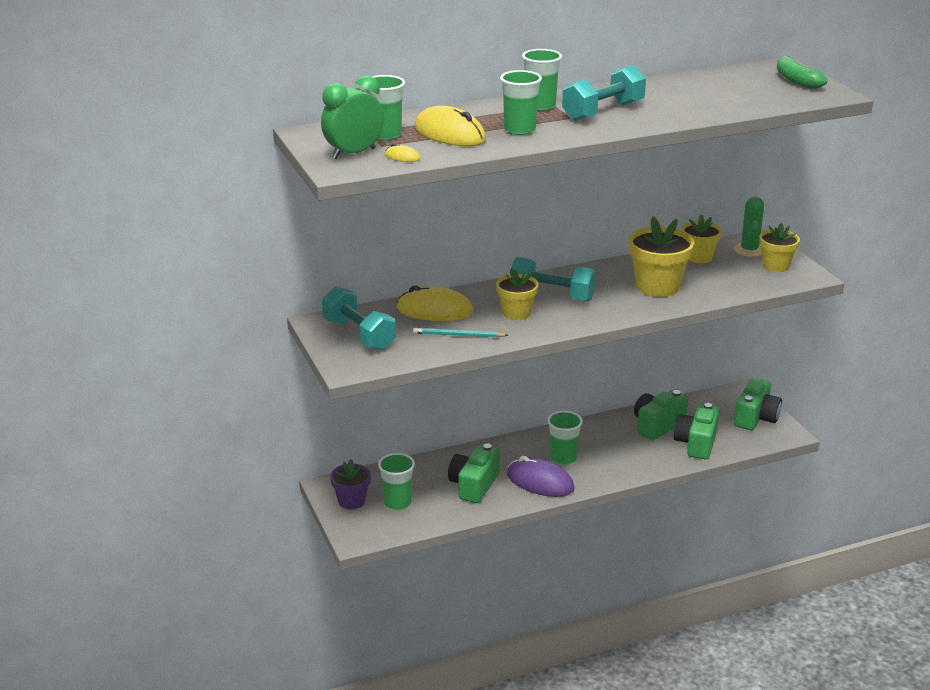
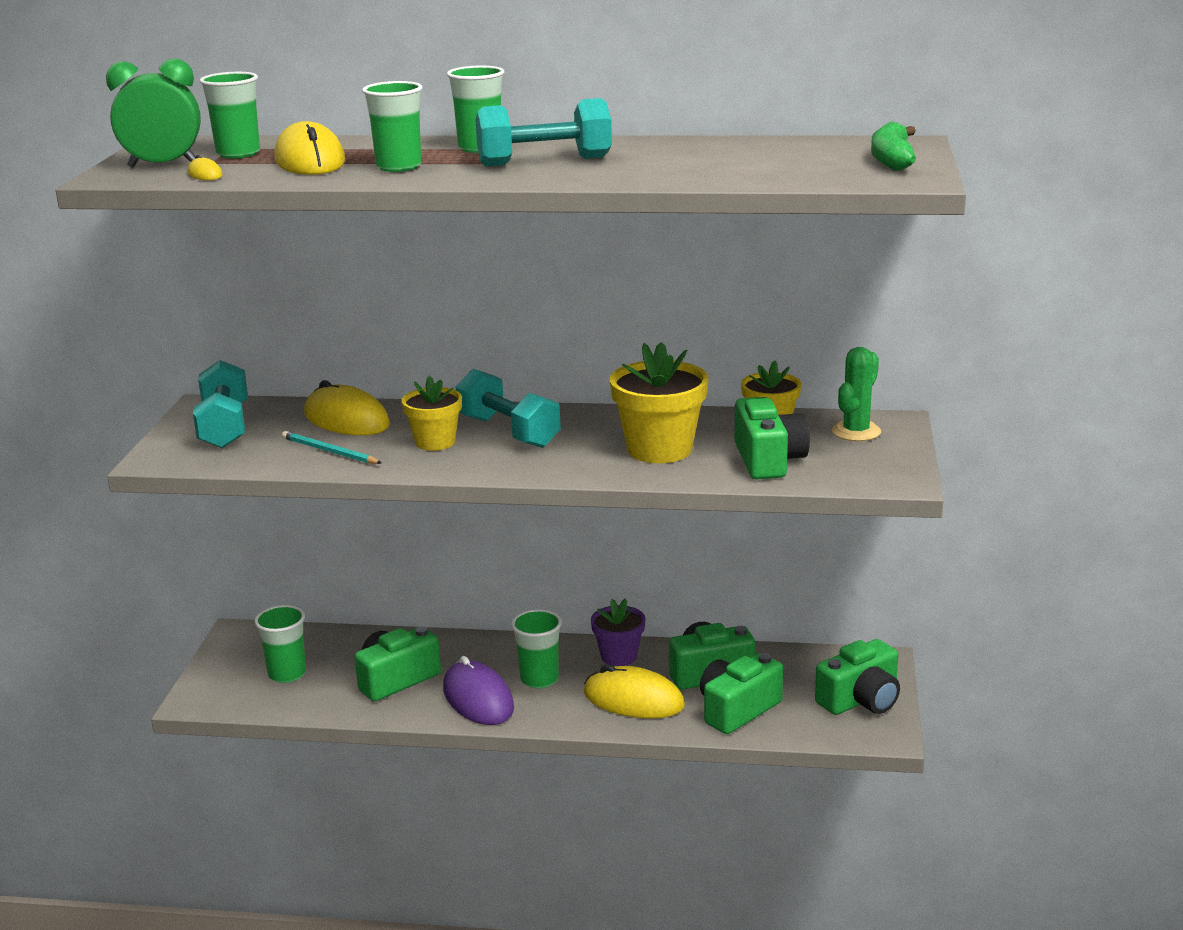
camera: 30 degrees right, 5 degrees down
purple flower pot [330,459,371,509] -> purple flower pot moved to [591,599,646,666]
yellow flower pot [759,223,800,272] -> none
none -> yellow mouse [583,664,685,718]
none -> green camera [734,397,810,479]

